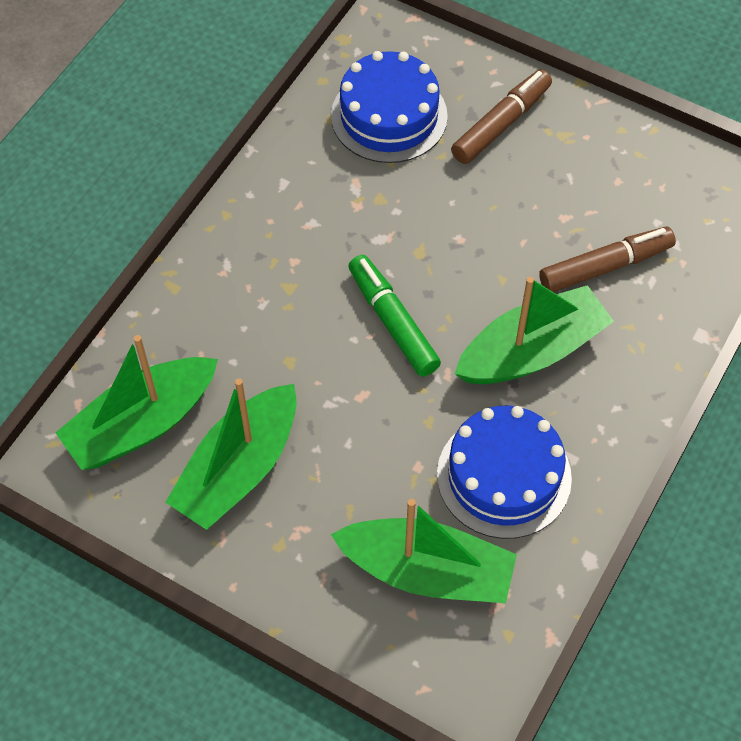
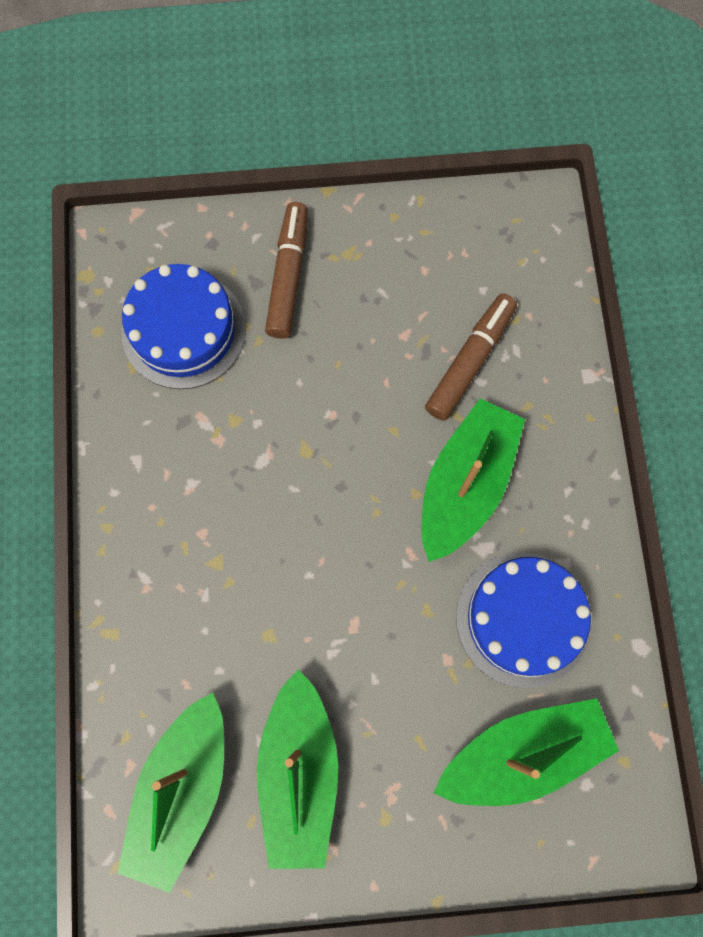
camera: 35 degrees left, 15 degrees up
green marker [348,255,441,377] -> none

